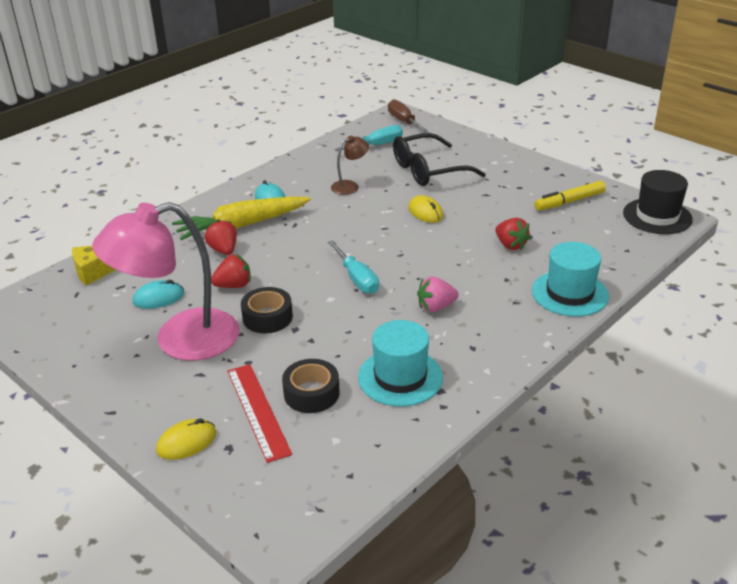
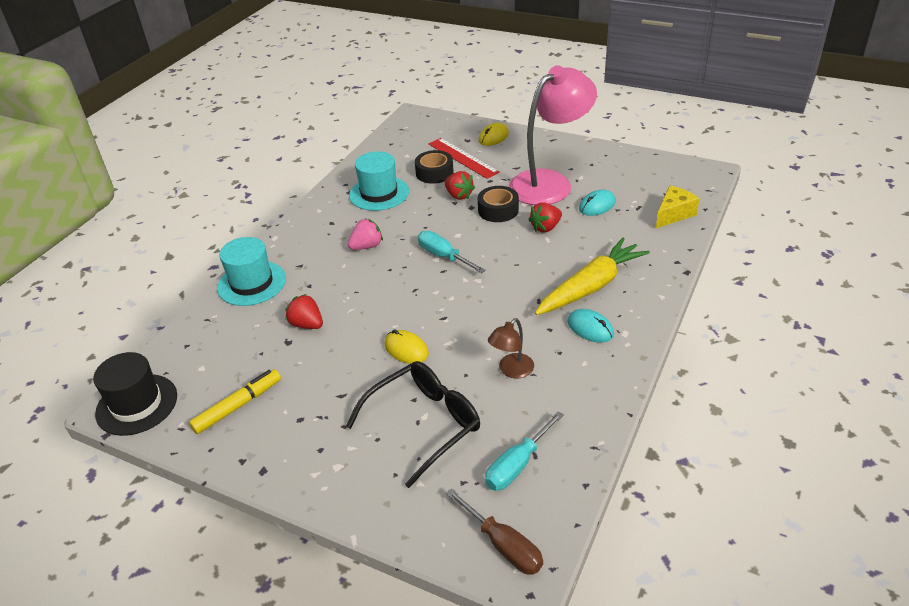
camera: 165 degrees right, 5 degrees up
red strawberry [205,219,237,255] -> red strawberry moved to [445,171,475,200]

